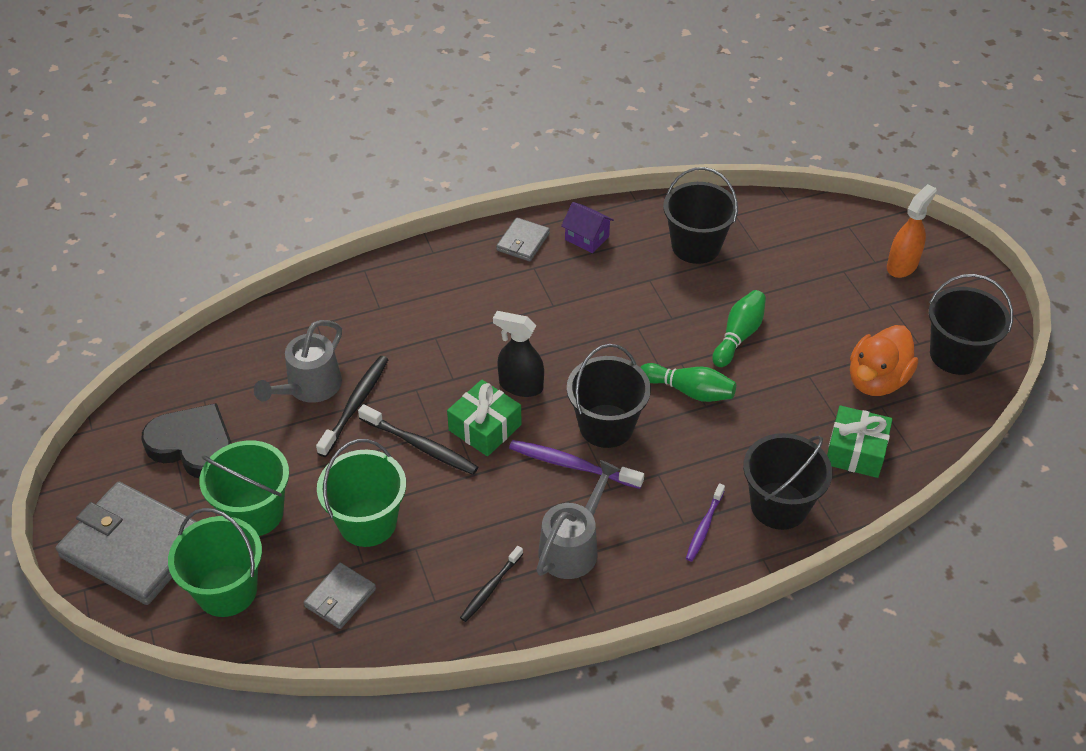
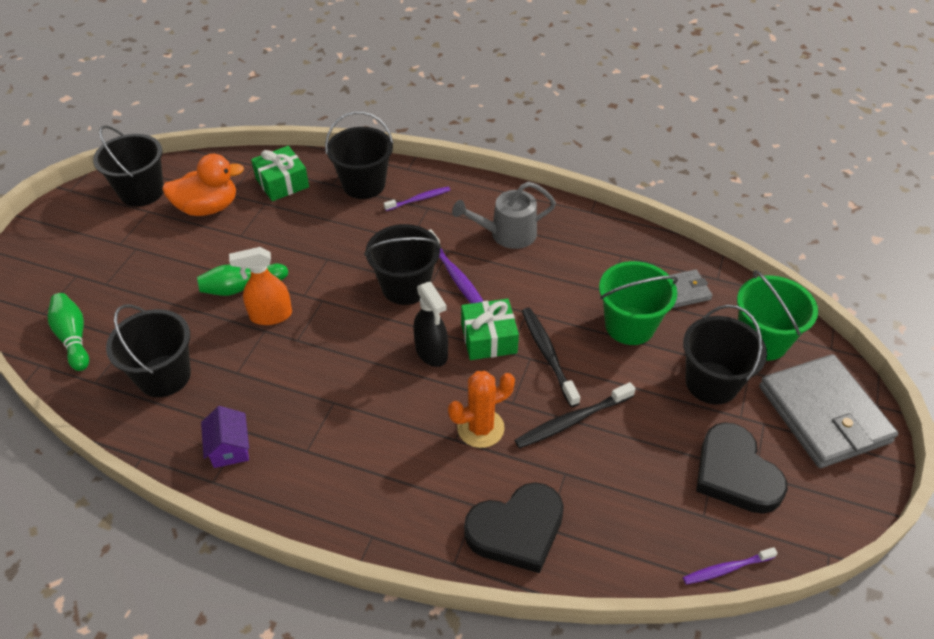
camera: 140 degrees left, 0 degrees up
green bucket [199,440,289,536] -> black bucket [683,305,767,404]
grey watering can [254,320,342,403] -> none
black toothbrush [460,546,523,622] -> none
grey wallet [496,217,550,262] -> none
green bowling pin [640,363,736,402] -> green bowling pin moved to [48,293,89,371]
orange spray bottle [887,184,937,278] -> orange spray bottle moved to [229,247,292,325]
none -> orange cactus [448,371,515,448]
none -> black heart [464,482,564,573]
none -> purple toothbrush [683,547,777,585]

